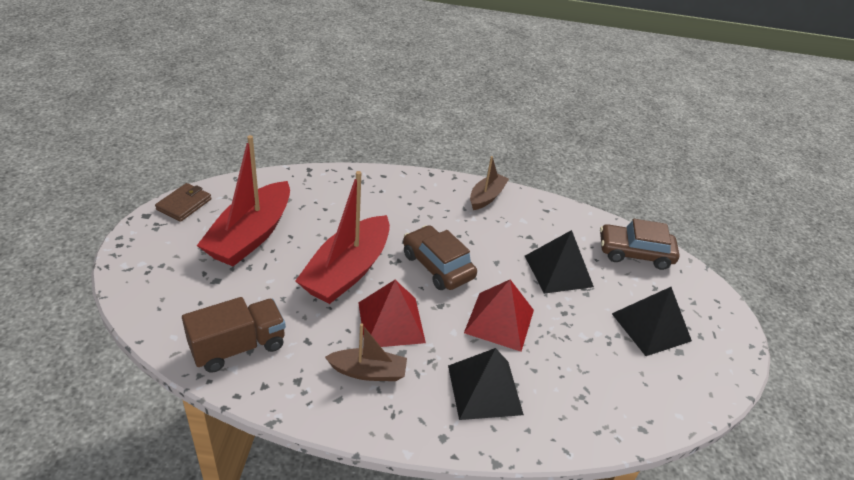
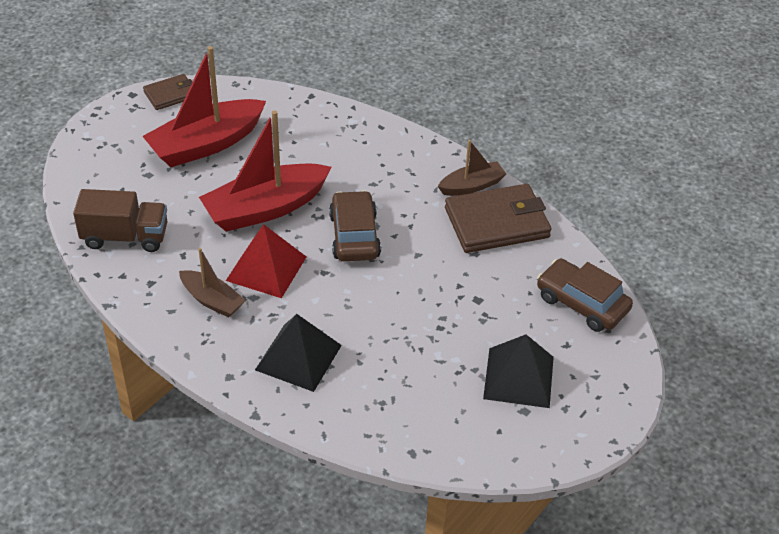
camera: 35 degrees right, 5 degrees up
red pyramid [464,280,534,352] -> none
black pyramid [525,230,594,294] -> none
none -> brown wallet [445,184,551,253]

